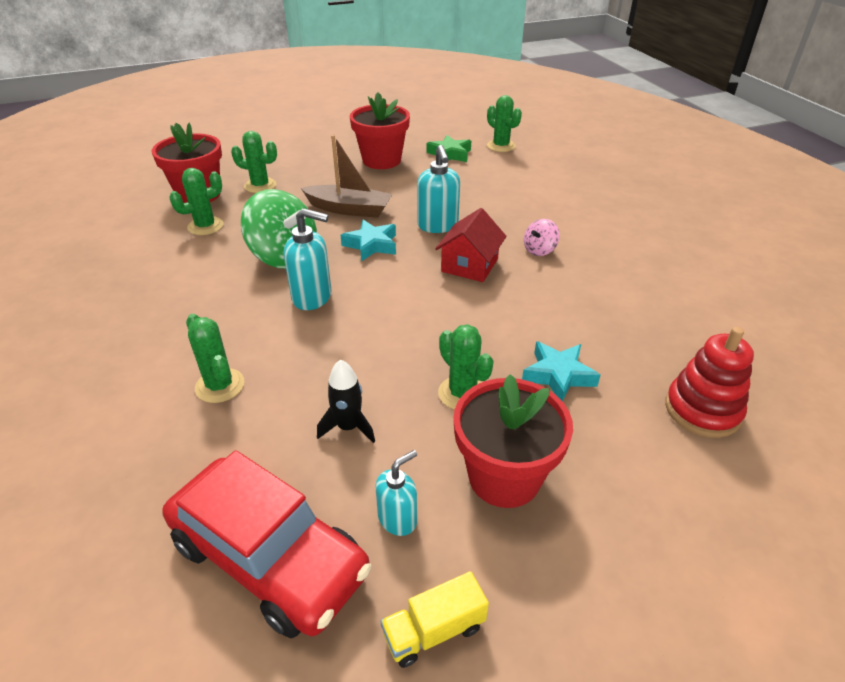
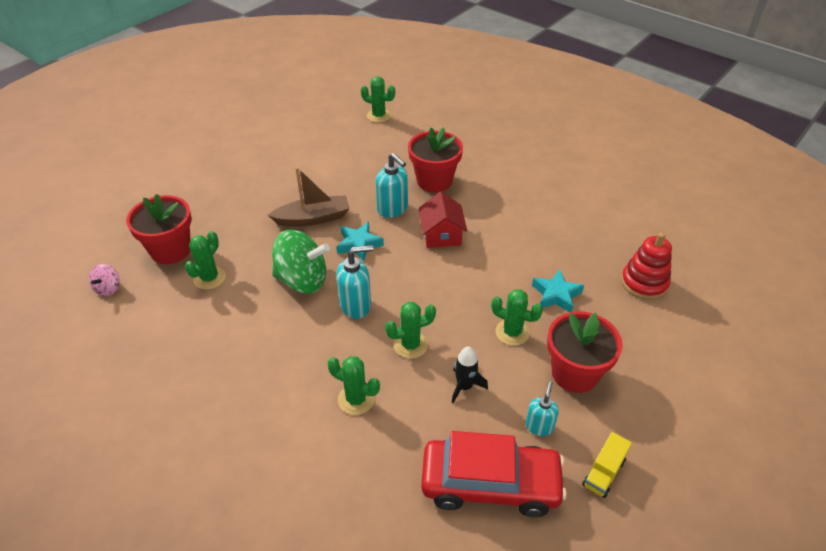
camera: 30 degrees left, 5 degrees up
green cactus [231,131,277,193] -> green cactus moved to [385,302,436,359]
red flower pot [350,92,410,169] -> red flower pot moved to [408,127,463,193]
green star [426,135,471,162] -> none
pink spinning top [524,219,560,256] -> pink spinning top moved to [89,264,120,296]

